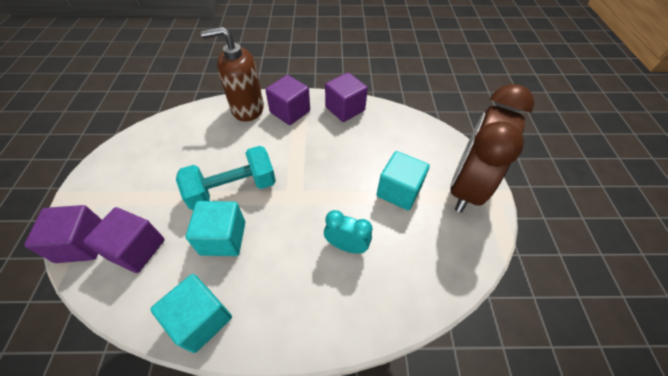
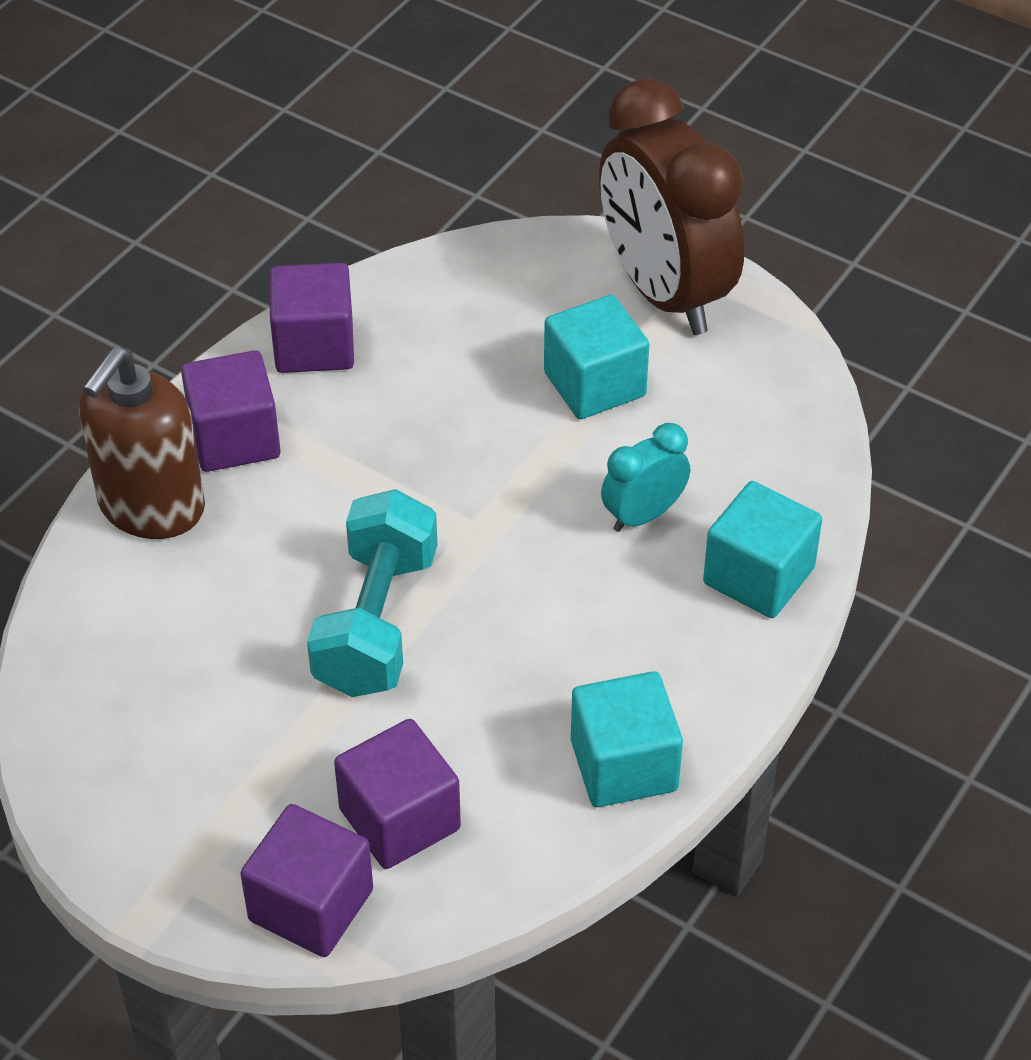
camera: 55 degrees left, 5 degrees down
turquoise cube [186,201,245,256] -> turquoise cube moved to [703,481,822,618]

